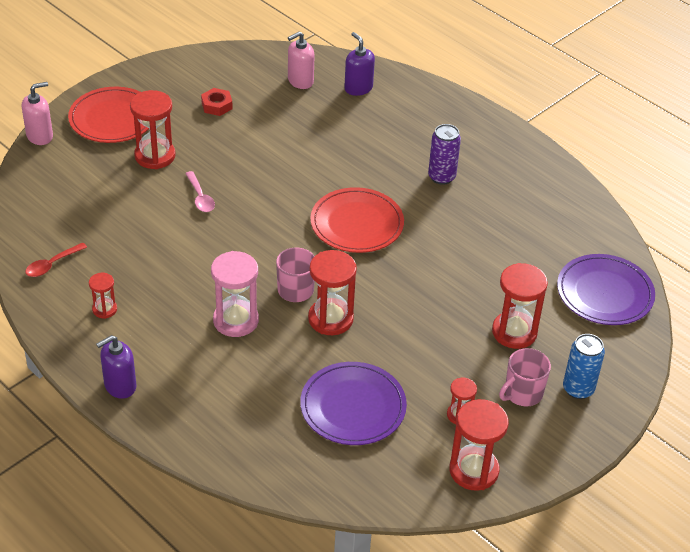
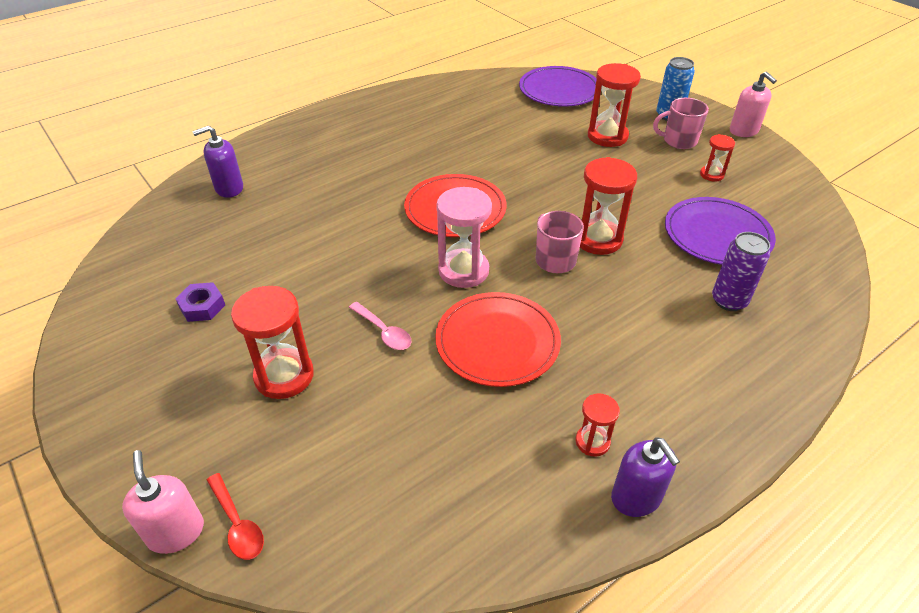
camera: 80 degrees left, 0 degrees up
red spoon [25,242,87,277] -> red spoon moved to [207,473,264,560]
red plate [68,87,149,143] -> red plate moved to [435,292,561,387]
purple soap dispenser [96,335,136,399] -> purple soap dispenser moved to [611,437,680,517]
pink spoon [185,171,215,212] -> pink spoon turned 60 degrees clockwise [349,302,411,350]
red nut [201,88,233,116] -> purple nut [175,282,225,322]
pink hourglass [211,251,259,337] -> pink hourglass moved to [436,187,492,288]
pink soap dispenser [288,31,315,89] -> pink soap dispenser moved to [730,72,777,137]
purple can [428,124,461,185] -> purple can moved to [712,232,770,311]
red hourglass [449,399,509,491] -> none
pink mug [499,348,551,406] -> pink mug turned 120 degrees clockwise [653,98,709,149]

